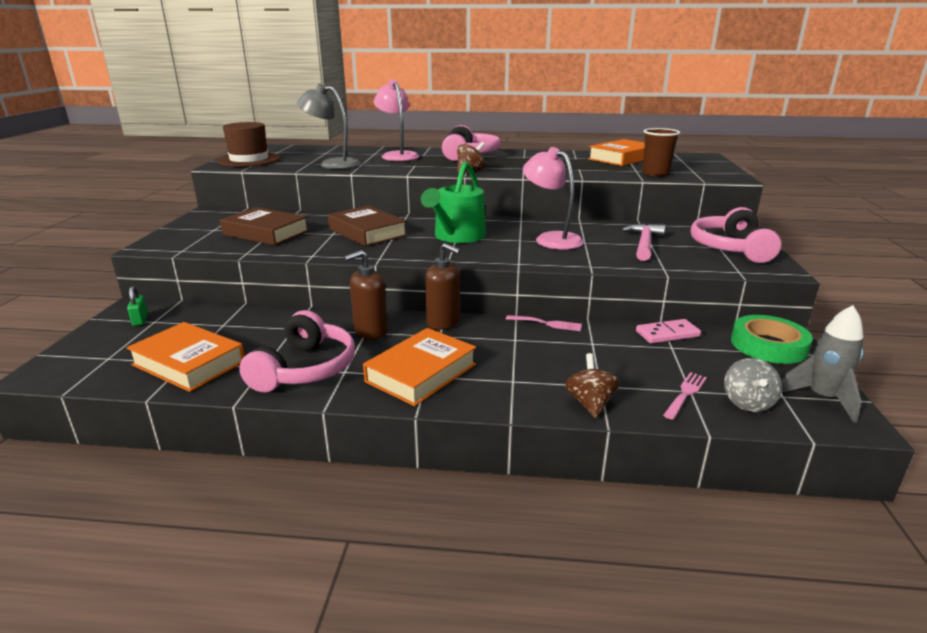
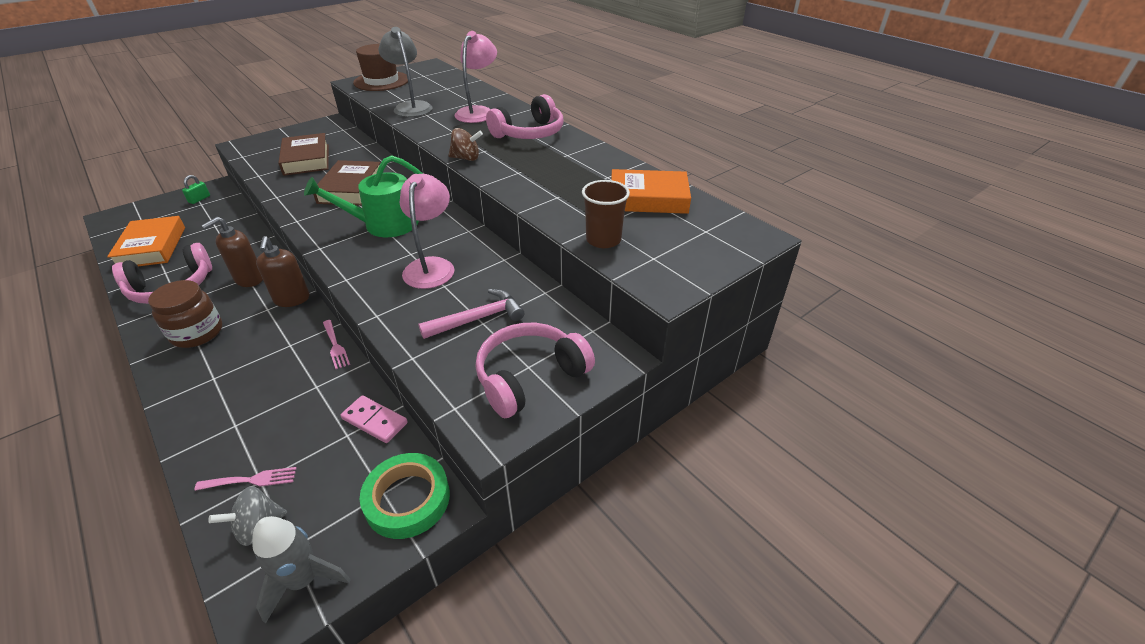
camera: 45 degrees right, 15 degrees up
brown soap dispenser [344,250,388,339] -> brown soap dispenser turned 60 degrees counterclockwise [201,217,263,287]
orange book [363,328,476,406] -> brown jar [148,280,222,348]
brown spinning top [565,353,620,418] -> none

